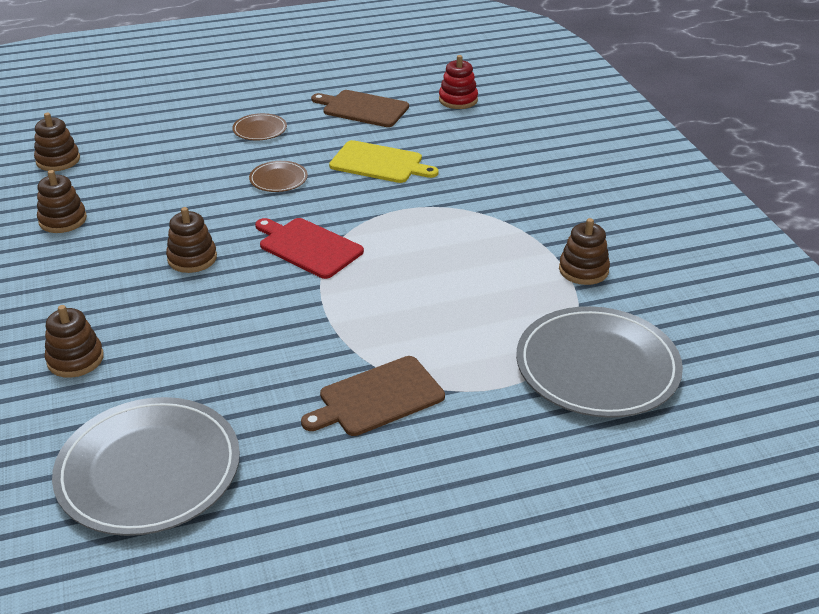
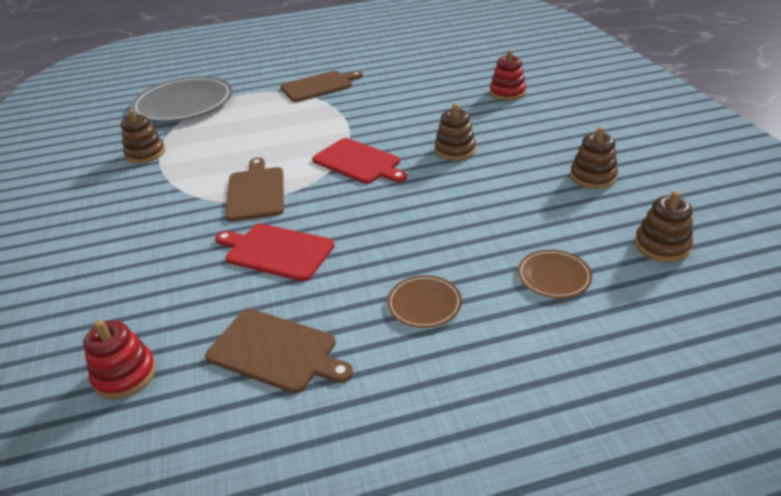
camera: 175 degrees left, 0 degrees up
brown stacking toy [45,305,104,378] -> red stacking toy [490,50,526,100]
grey plate [52,397,240,536] -> none
brown plate [249,161,308,192] -> brown plate moved to [518,250,592,298]
yellow cutting board [329,140,439,183] -> red cutting board [215,224,335,281]
none -> brown cutting board [225,158,284,222]

